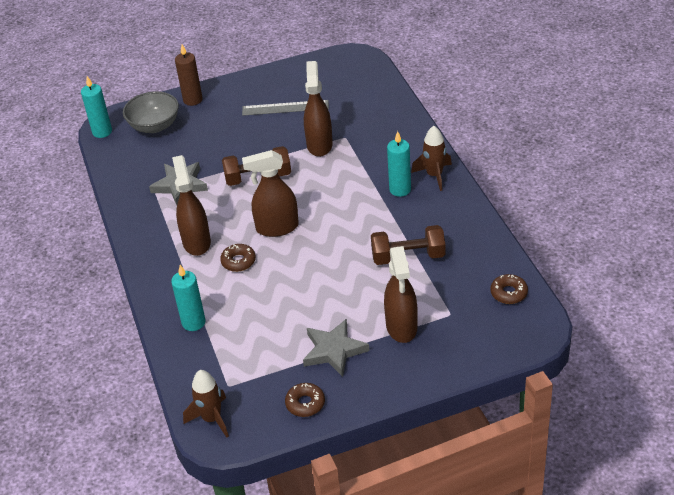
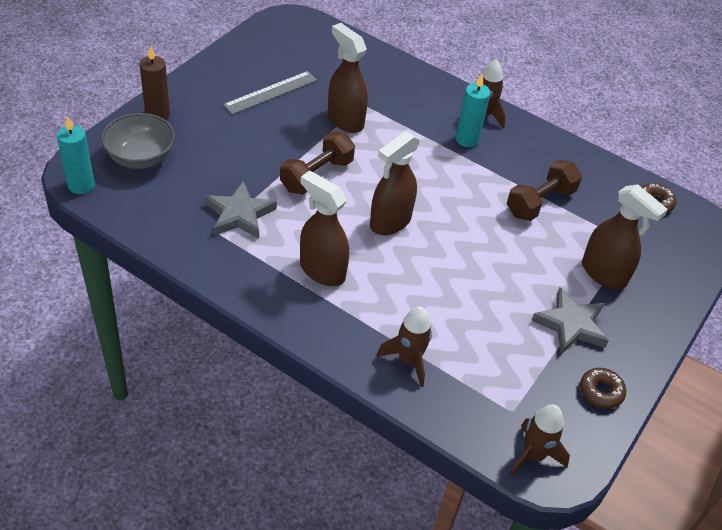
camera: 45 degrees left, 5 degrees up
turquoise candle [171,265,206,331] -> brown rocket [377,307,432,387]
brown donut [220,244,256,272] -> none

